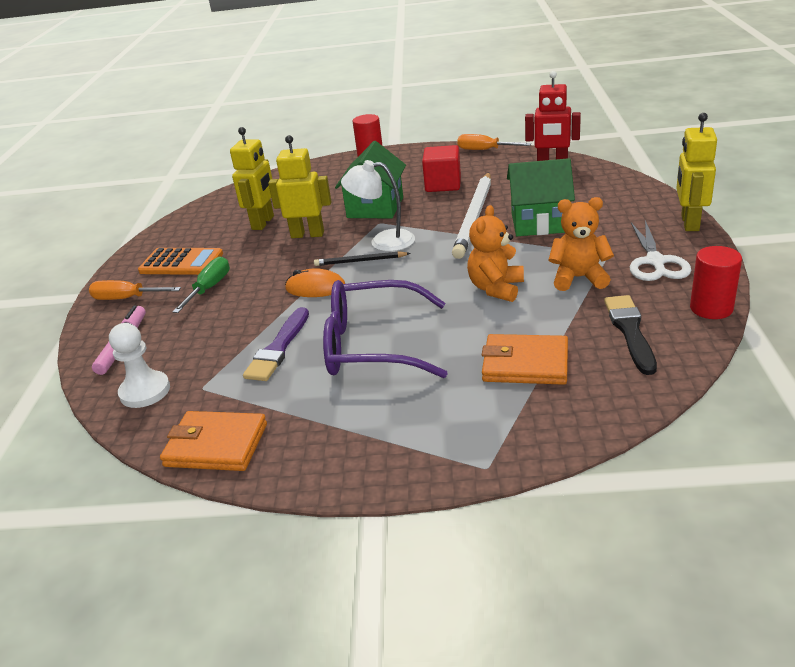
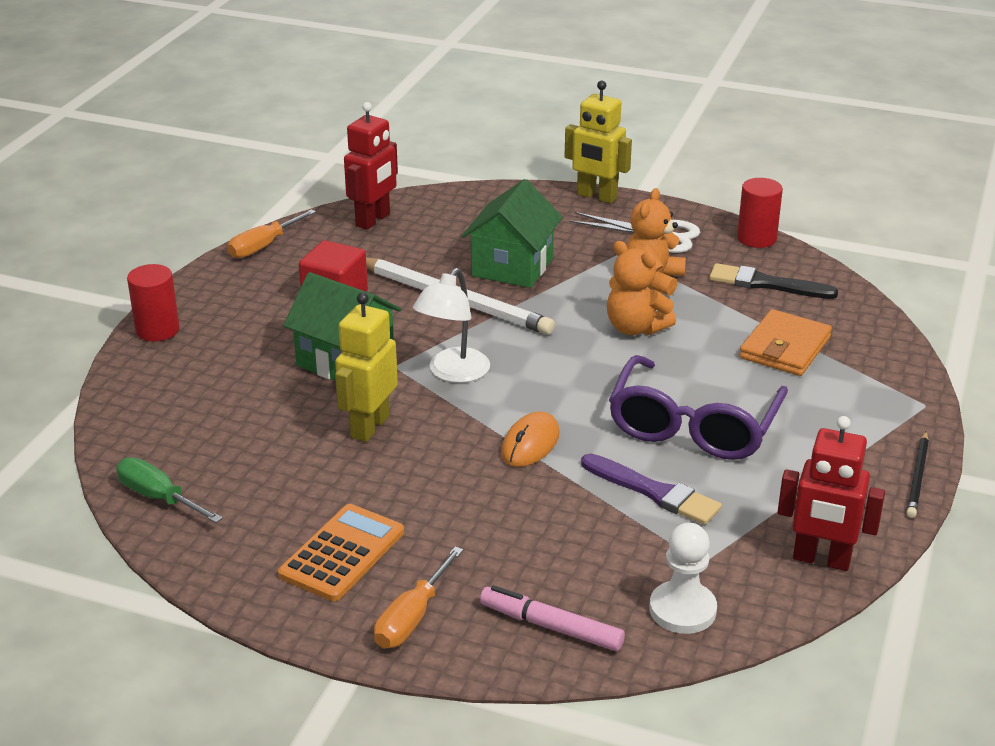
camera: 75 degrees left, 0 degrees up
orange wallet [160,411,267,471] -> red robot [778,416,885,571]
green screwdriver [172,256,230,313] -> green screwdriver moved to [116,457,223,523]
yellow robot [230,127,274,230] -> none
black pencil [314,251,411,266] -> black pencil moved to [906,431,929,518]

